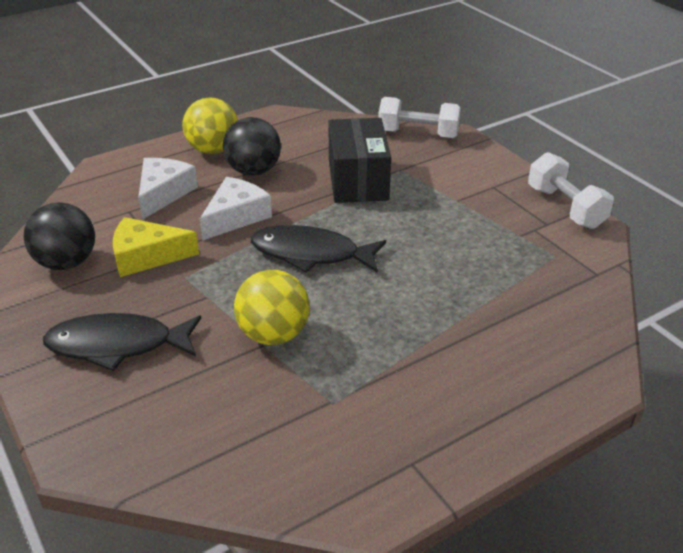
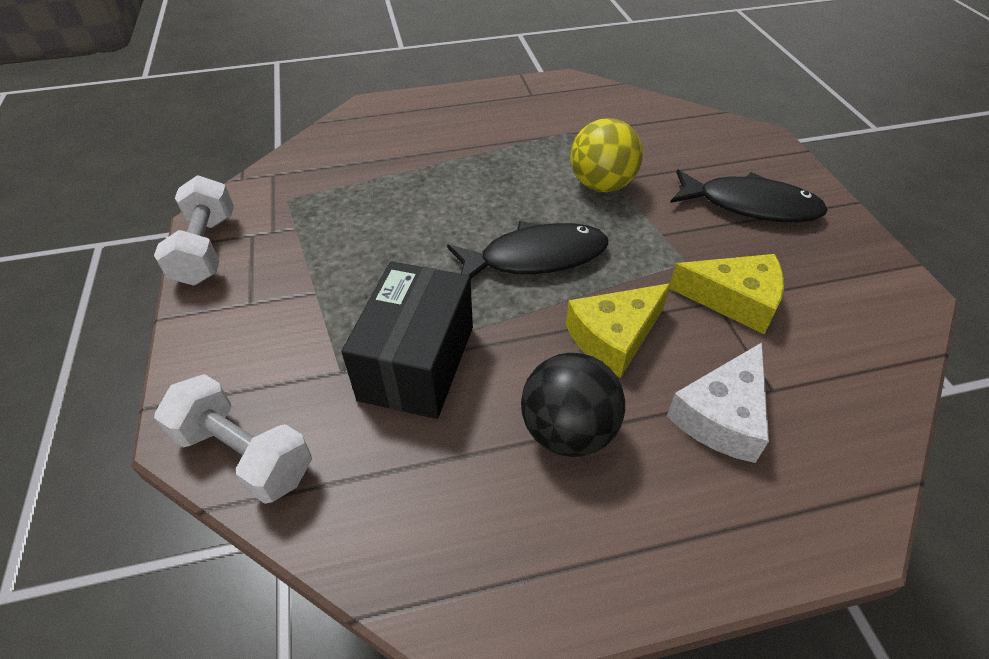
camera: 160 degrees left, 10 degrees up
black ball [24,202,95,270] -> none
yellow ball [182,97,238,154] -> none
white cheese [200,177,272,240] -> yellow cheese [566,283,671,378]
black fish [251,225,386,273] -> black fish turned 45 degrees counterclockwise [447,221,608,279]

